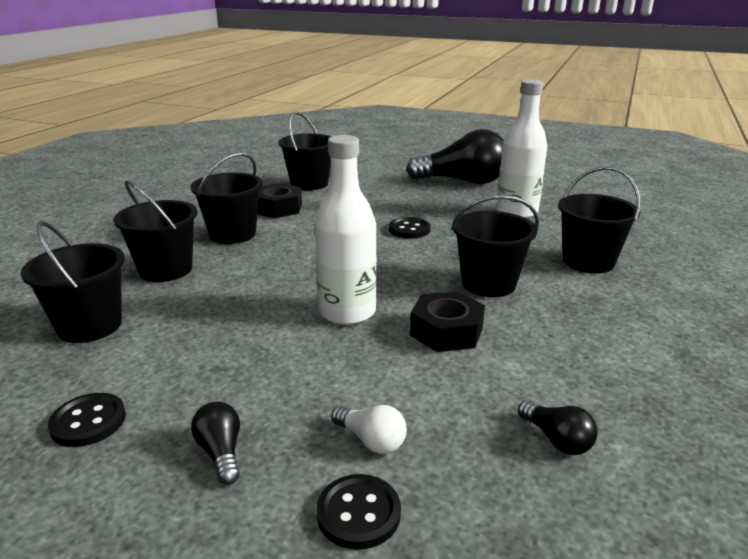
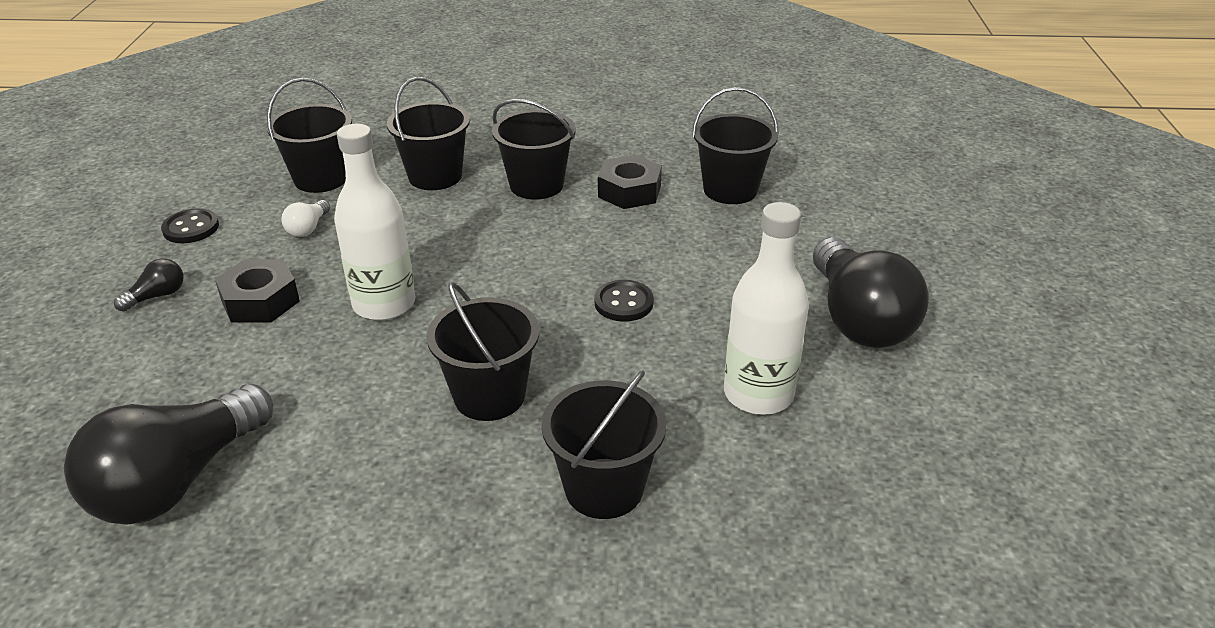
camera: 70 degrees right, 10 degrees up
black button [317,474,401,550] -> none
white light bulb [331,405,407,454] -> white light bulb moved to [282,200,330,237]
black nut [410,291,485,352] -> black nut moved to [215,259,300,323]
black light bulb [518,400,598,455] -> black light bulb [64,384,273,525], size x2.42

